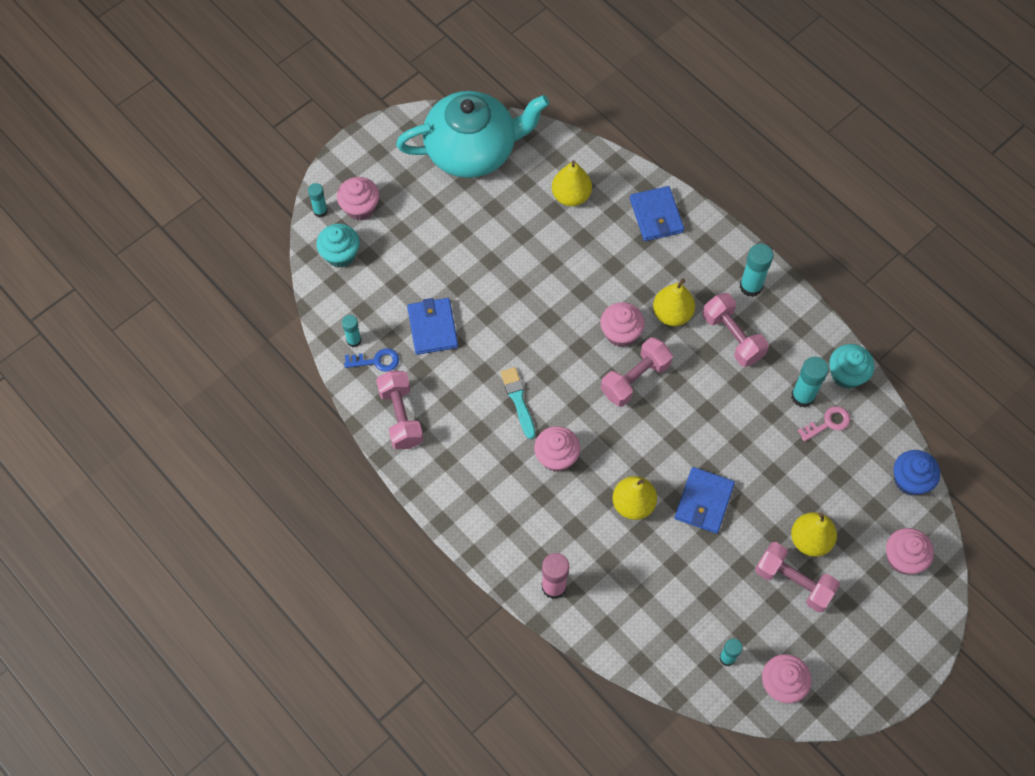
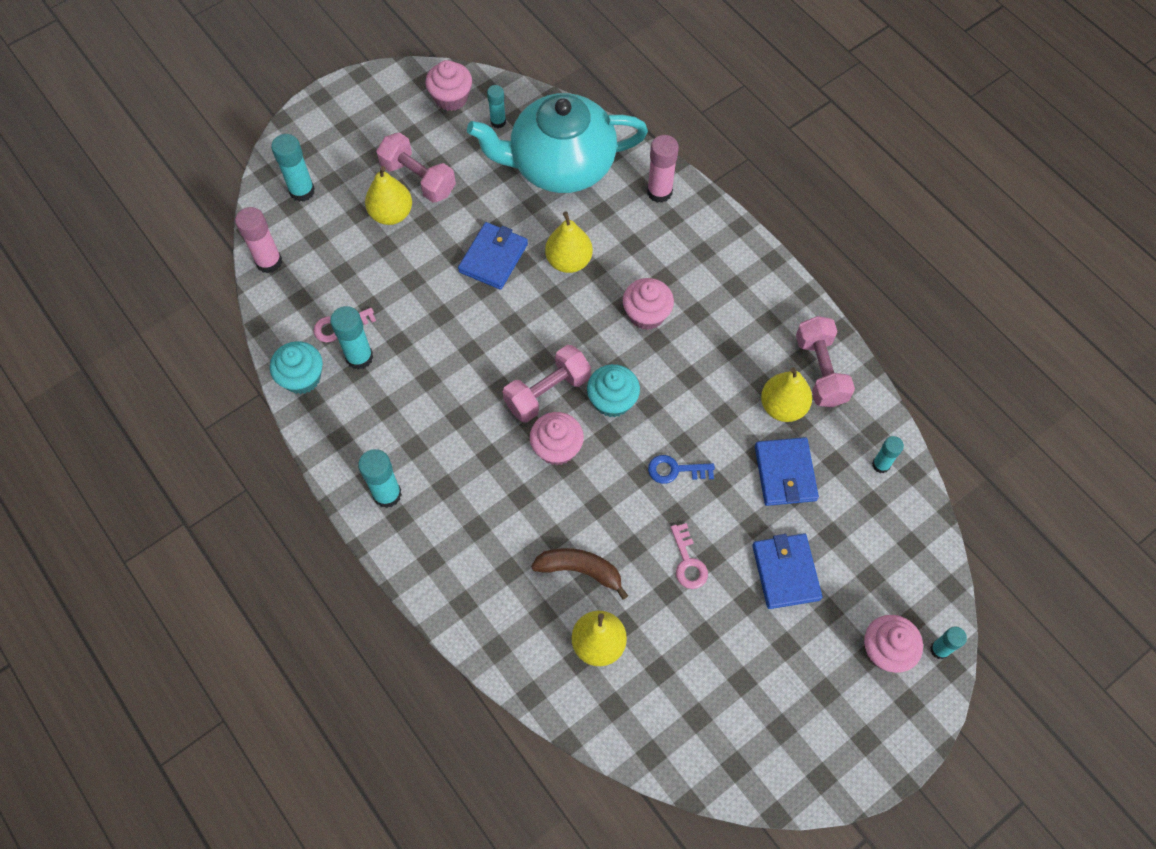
camera: 175 degrees left, 0 degrees up
turquoise cupcake [316,224,360,268] -> turquoise cupcake moved to [587,364,640,417]
blue key [344,348,399,372] -> blue key moved to [648,455,715,484]
turquoise teapot [396,91,549,178] -> turquoise teapot moved to [467,93,648,193]
turquoise brush [501,367,535,439] -> none
blue wallet [630,186,684,241] -> blue wallet moved to [752,534,823,609]
yellow pear [653,278,695,326] -> yellow pear moved to [761,367,812,422]
pink dumbbell [702,293,769,367] -> none
pink cupcake [886,528,934,574] -> turquoise glue stick [271,134,315,202]
blue cupcake [894,450,940,495] -> pink glue stick [235,207,282,273]
none -> brown banana [531,548,628,600]
none -> pink key [671,523,708,589]

